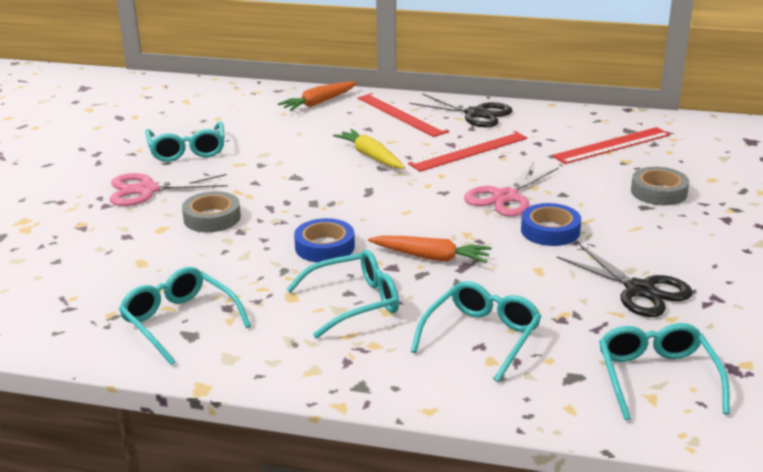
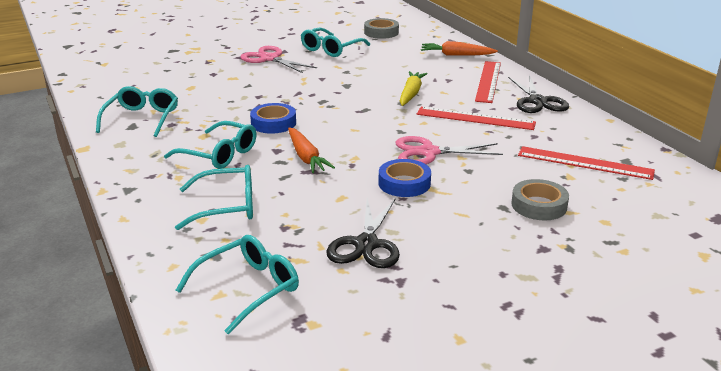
camera: 50 degrees right, 0 degrees up
grey tape [182,191,241,232] -> grey tape moved to [364,18,399,39]

